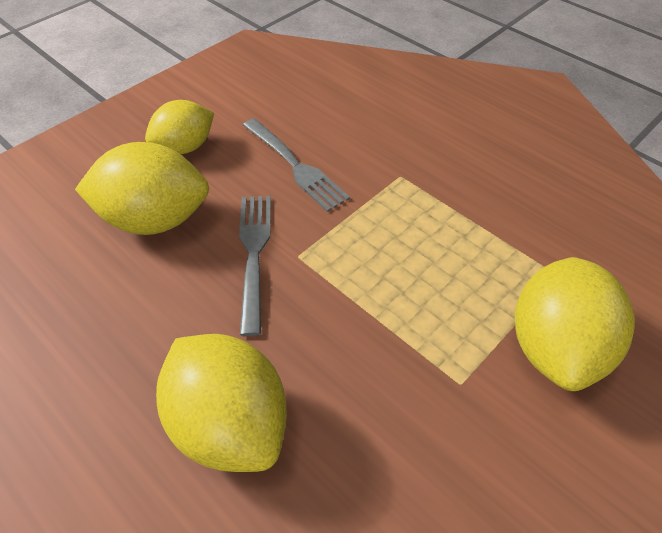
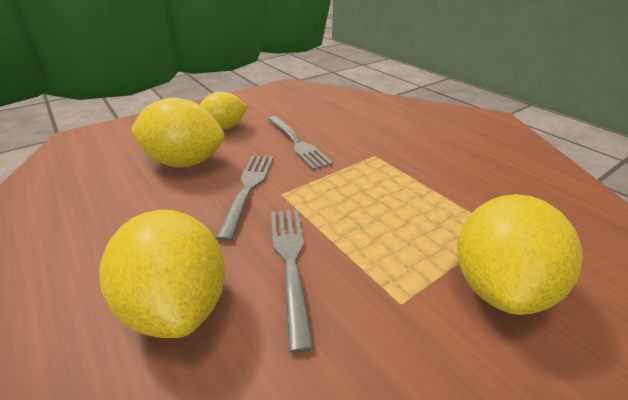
camera: 10 degrees right, 15 degrees down
none -> grey fork [271,209,314,353]

